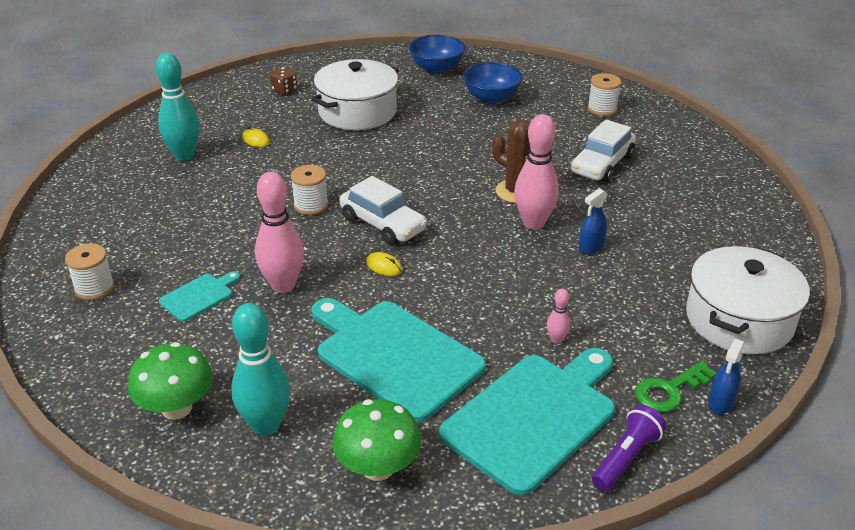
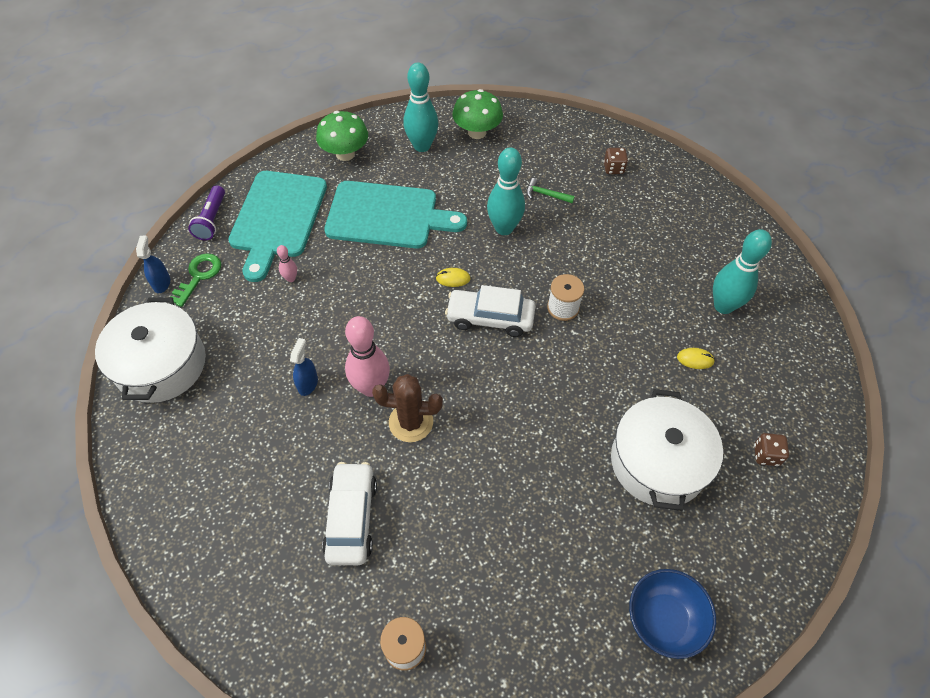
camera: 145 degrees right, 20 degrees up
white spool [65,243,115,300] -> brown dice [603,148,628,174]
turquoise cutting board [159,271,240,322] -> green hammer [526,178,575,203]
pink bowling pin [255,172,304,293] -> turquoise bowling pin [487,148,525,235]
blue bowl [463,62,523,104] -> none

